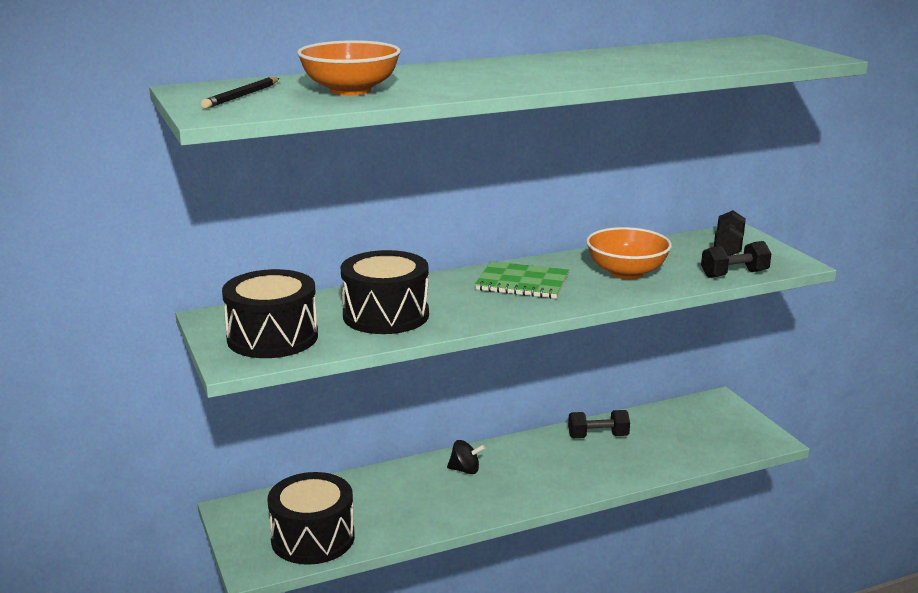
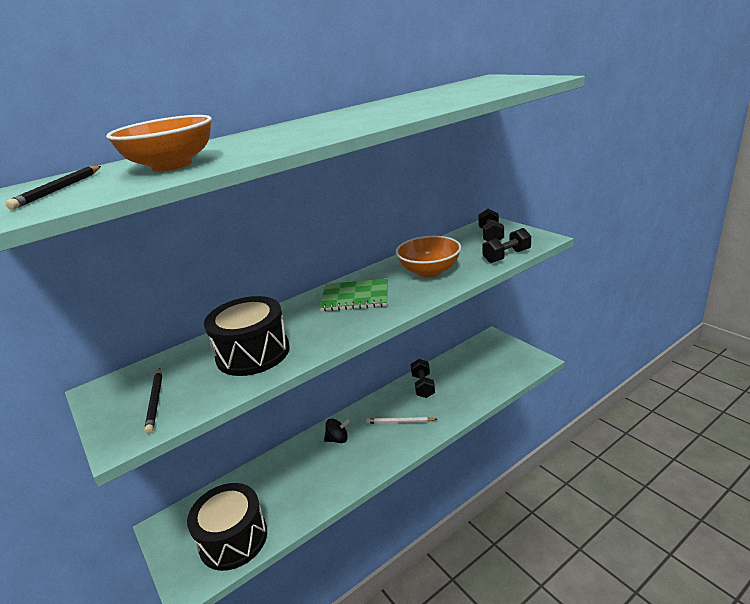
camera: 10 degrees left, 5 degrees up
black drum [222,269,318,358] -> black pencil [144,368,162,434]
black dumbbell [568,410,630,438] -> black dumbbell turned 75 degrees counterclockwise [411,359,435,398]
none -> white pencil [366,417,437,424]

